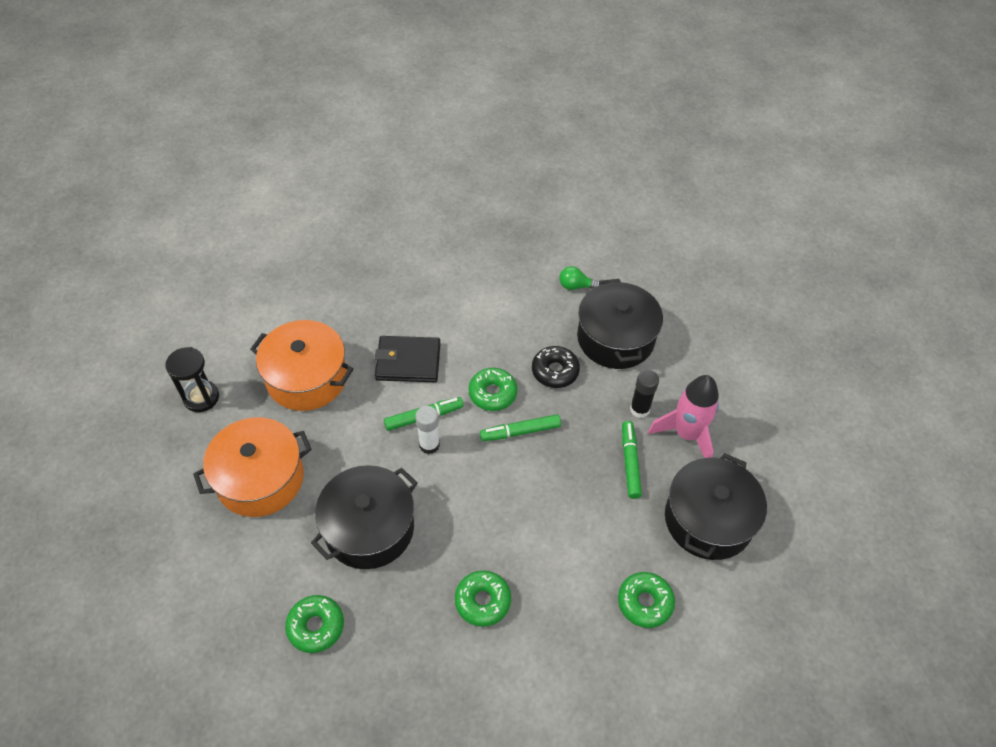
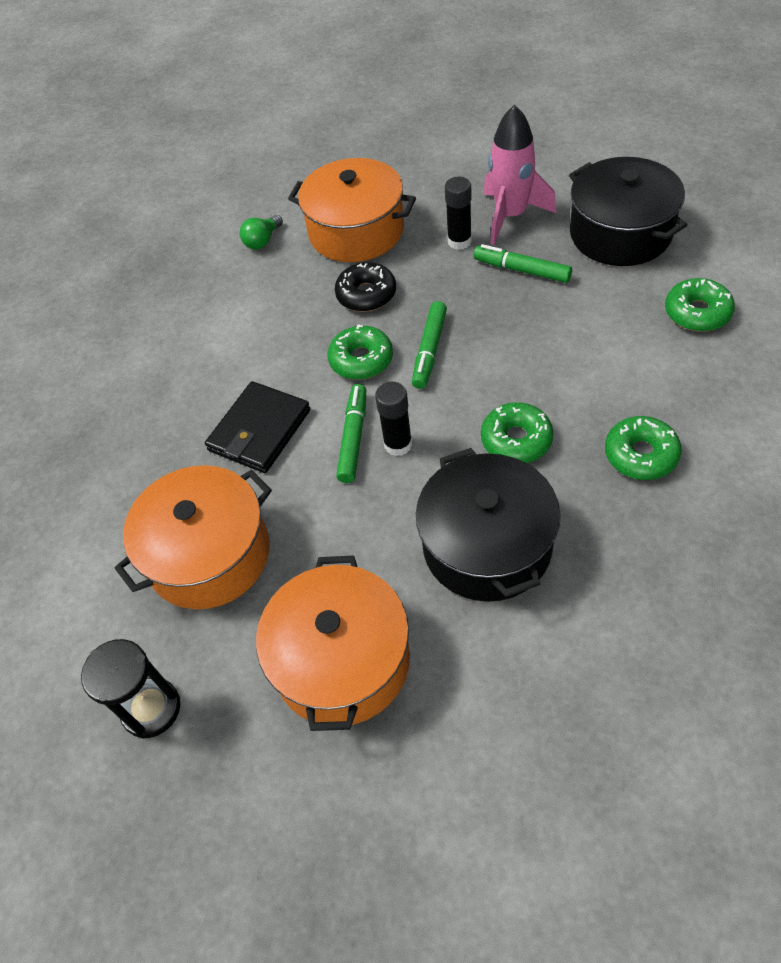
camera: 55 degrees left, 0 degrees up
green donut [285,595,344,653] -> green donut moved to [481,402,553,463]
white glue stick [415,406,440,454] -> black glue stick [375,382,412,456]
black pot [577,279,663,369] -> orange pot [288,158,416,262]

